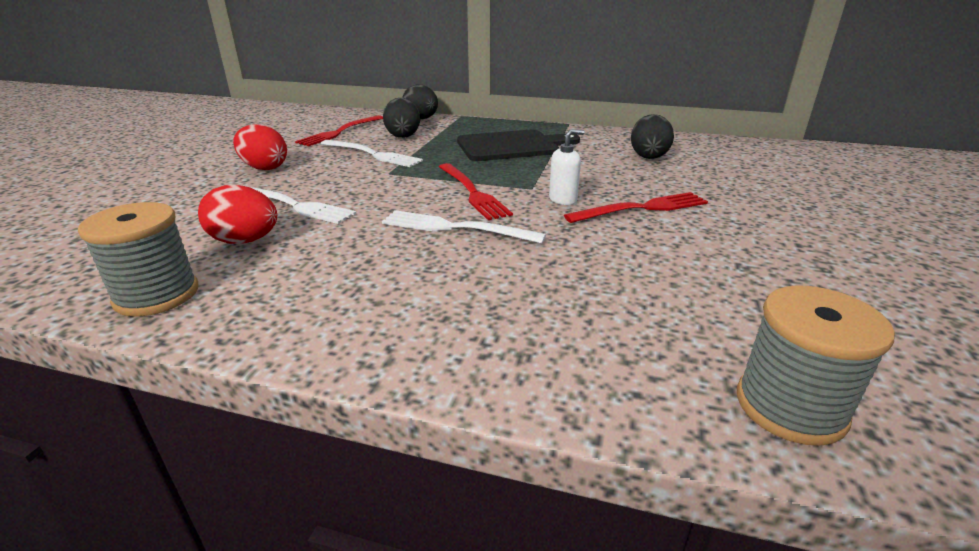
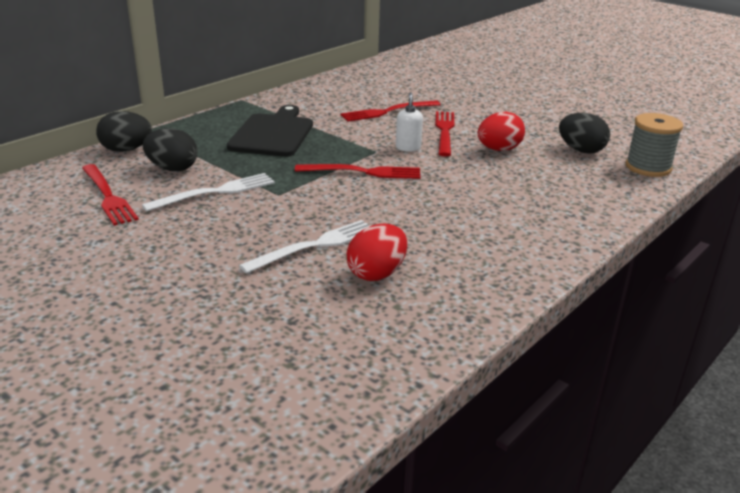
camera: 65 degrees left, 0 degrees up
grey spool [78,202,199,317] -> none
red egg [233,124,287,170] -> red egg moved to [478,112,525,151]
white fork [382,210,546,244] -> none
black egg [631,114,674,159] -> black egg moved to [559,113,610,154]
none -> red fork [341,100,441,121]

